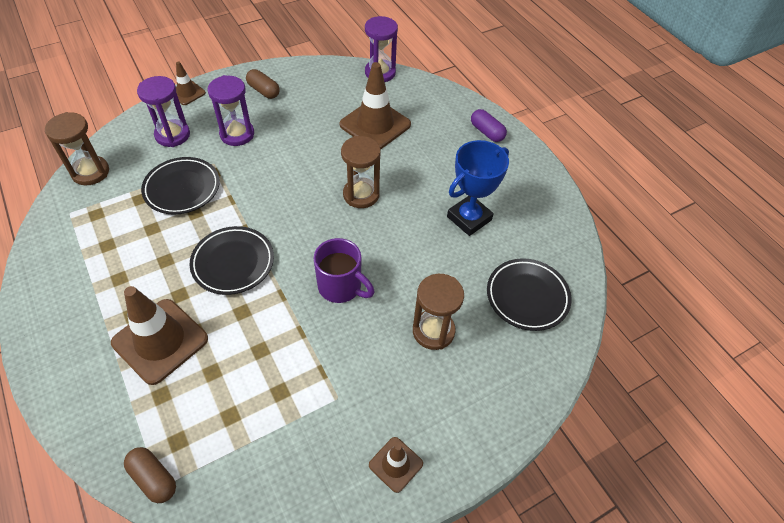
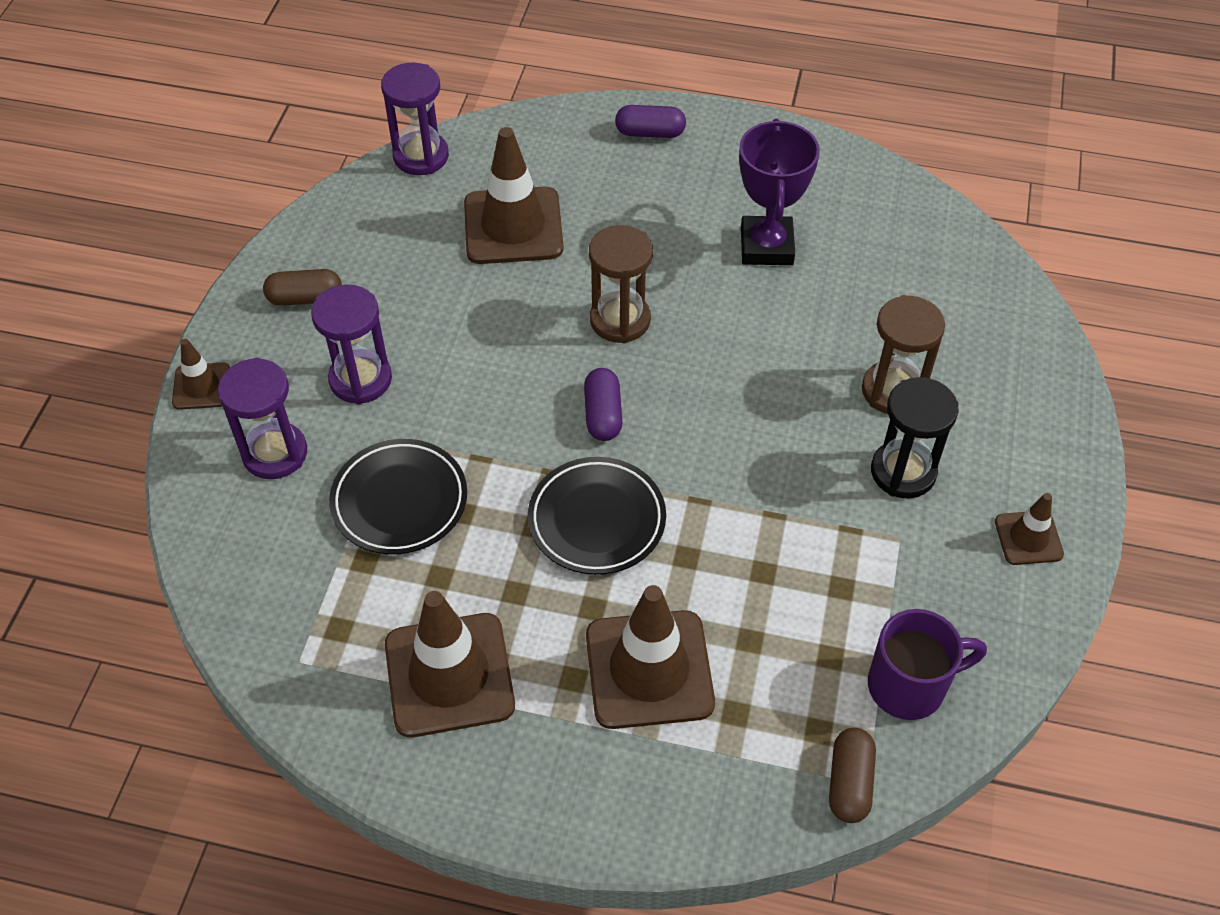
camera: 45 degrees left, 0 degrees up
brown hourglass [45,112,109,186] -> none
brown capsule [124,447,176,503] -> brown capsule turned 75 degrees counterclockwise [829,728,876,823]
purple mug [313,238,375,303] -> purple mug moved to [868,609,987,720]
blue trophy [447,140,509,236] -> purple trophy [739,119,820,265]
black plate [487,258,571,331] -> none
none -> brown traffic cone [385,591,515,737]
none -> purple capsule [584,368,622,441]
none -> black hourglass [871,377,959,499]

